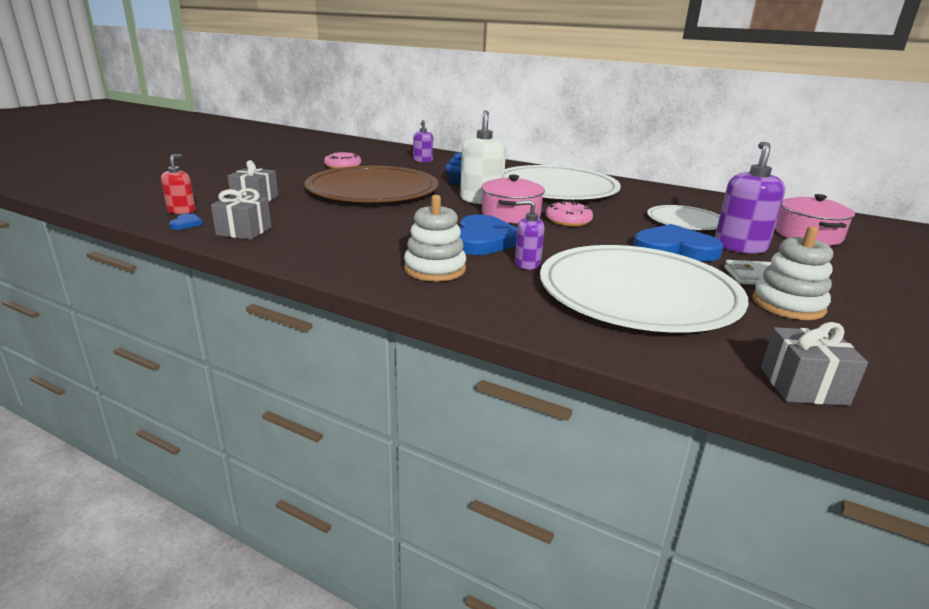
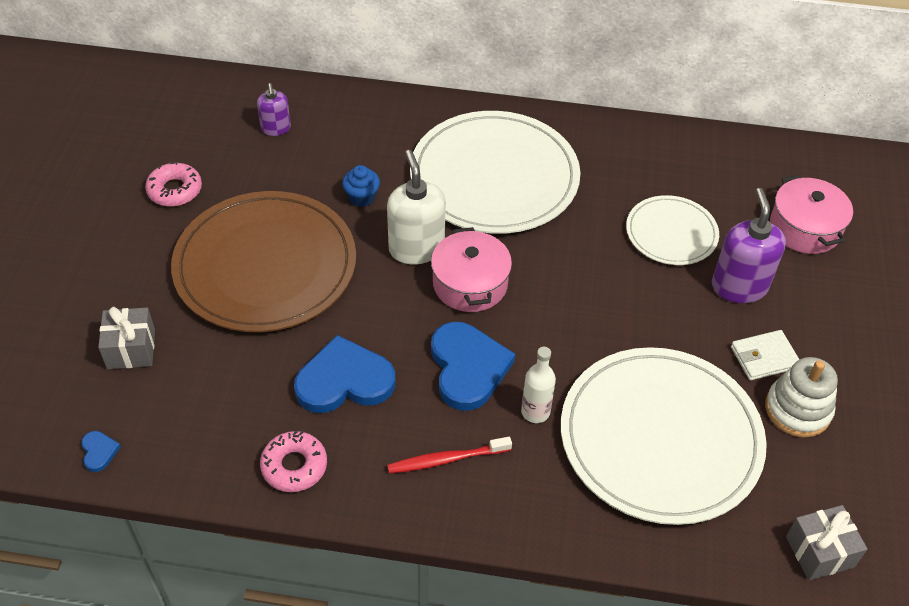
camera: 20 degrees left, 25 degrees up
red soap dispenser [161,154,196,214] -> none
grey gift [211,188,271,240] -> none
white stacking toy [404,195,466,282] -> red toothbrush [388,437,512,474]
purple soap dispenser [515,200,545,270] -> white bottle [521,347,556,423]
pink donut [545,201,593,226] -> pink donut moved to [260,431,327,492]
blue heart [633,224,723,261] -> blue heart moved to [294,335,395,413]

